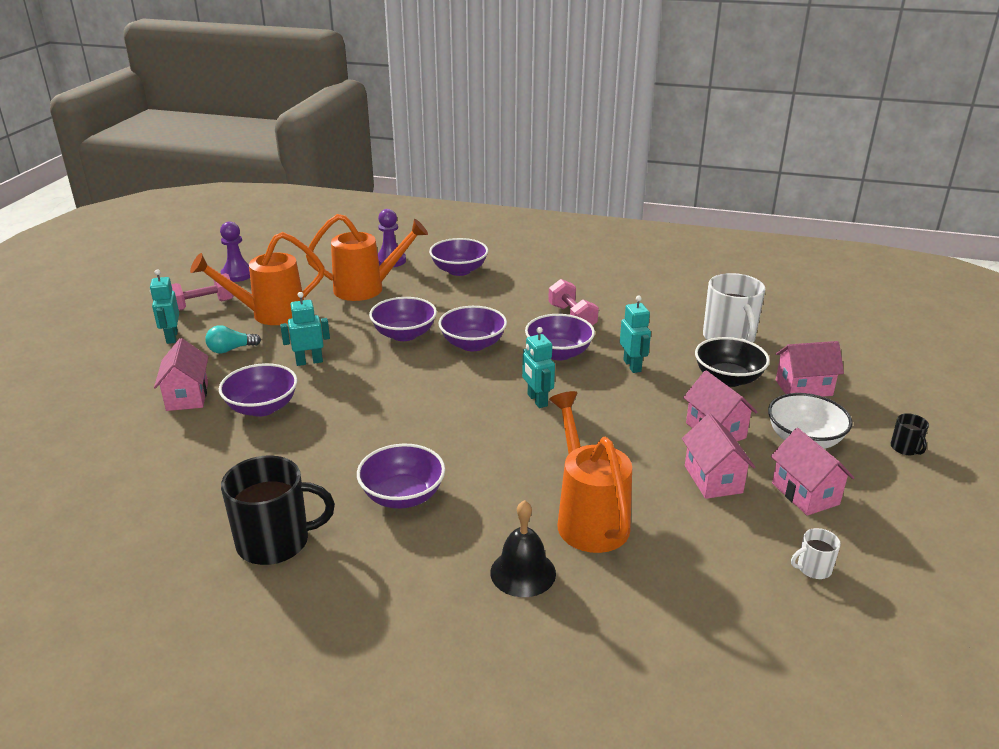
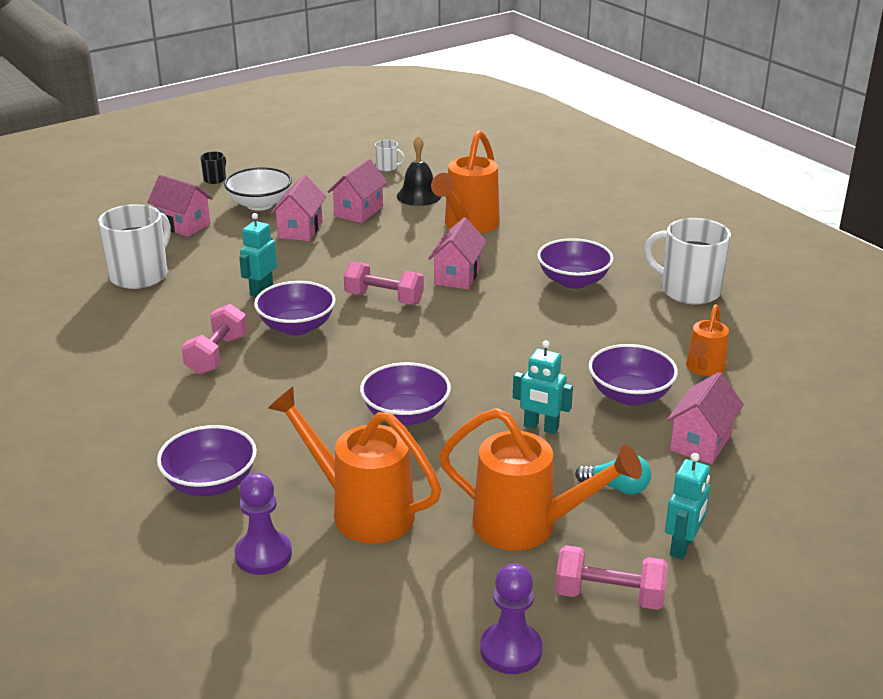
camera: 140 degrees left, 0 degrees up
black mug [221,455,335,565] -> white mug [644,218,731,305]
purple bowl [438,306,507,351] -> none
black bell [490,500,556,597] -> black bell moved to [397,135,441,206]
turquoise robot [522,327,555,408] -> pink dumbbell [344,261,424,305]
black bowl [695,337,770,387] -> none
pink house [771,428,855,516] -> pink house moved to [428,217,487,289]
none -> orange watering can [686,304,729,376]

